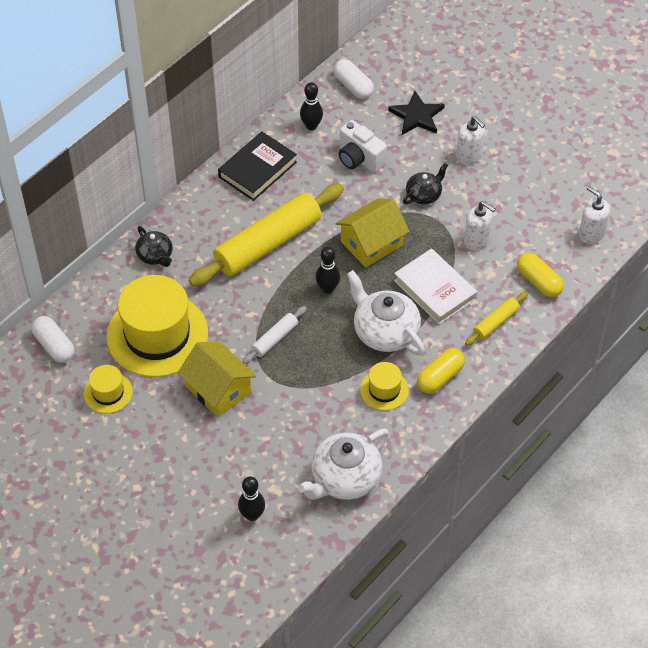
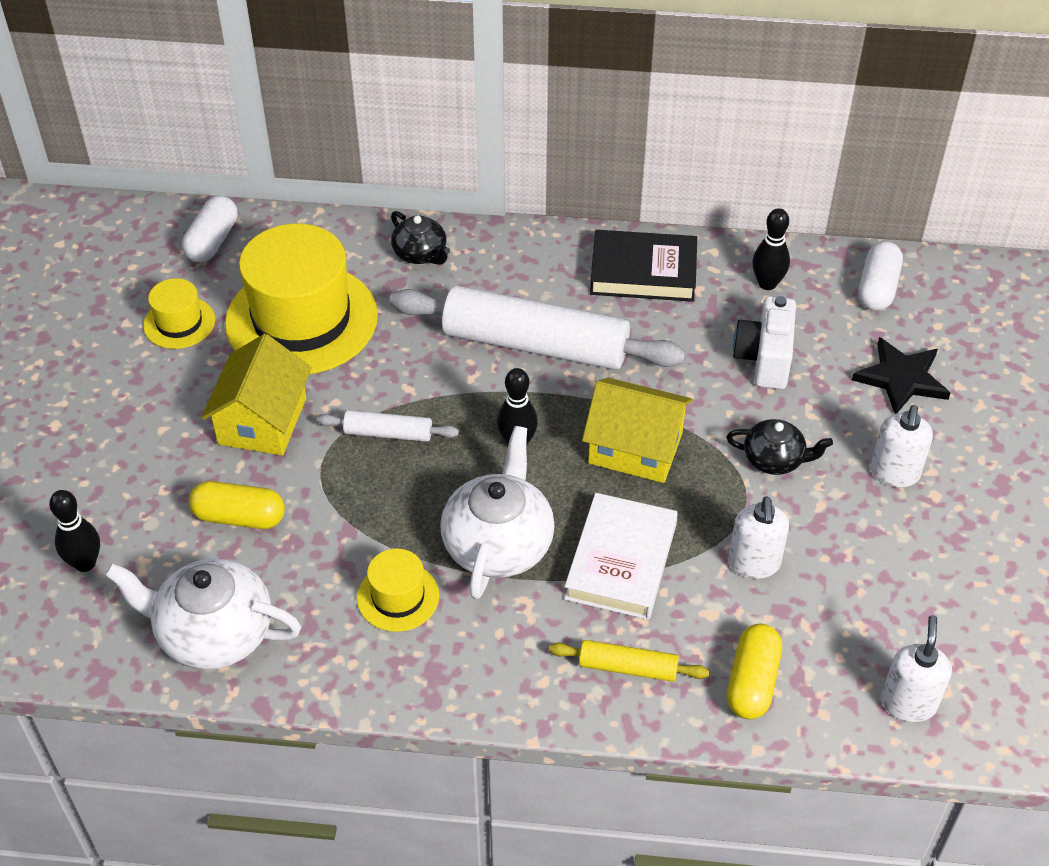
camera: 55 degrees right, 5 degrees down
black teapot [135,226,172,267] -> black teapot turned 60 degrees counterclockwise [391,211,450,265]
yellow rolling pin [189,184,344,287] -> white rolling pin [390,286,686,370]
yellow capsule [417,348,465,394] -> yellow capsule moved to [189,481,285,529]

